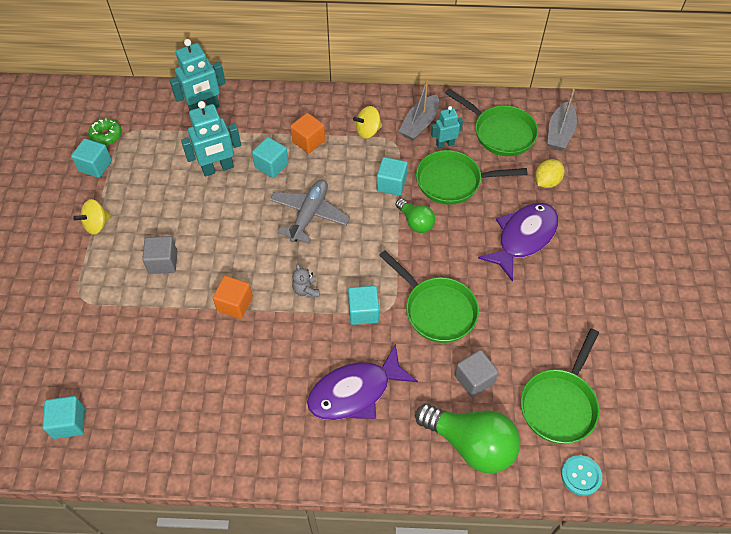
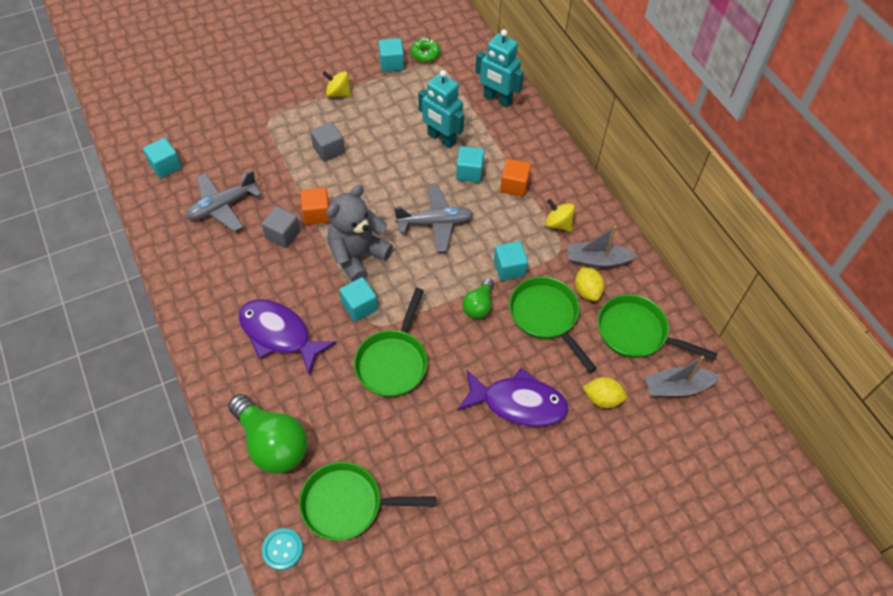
camera: 60 degrees right, 0 degrees up
grey teddy bear [292,264,319,298] -> grey teddy bear [326,185,393,282], size x2.33
green light bulb [415,404,520,473] -> green light bulb turned 45 degrees counterclockwise [228,394,307,473]
turquoise robot [431,106,463,149] -> yellow lemon [575,267,605,301]
green pan [445,89,538,156] -> green pan turned 105 degrees clockwise [597,294,718,361]
grey cube [455,350,498,397] -> grey cube moved to [262,206,300,248]
none -> grey plane [186,170,261,232]

